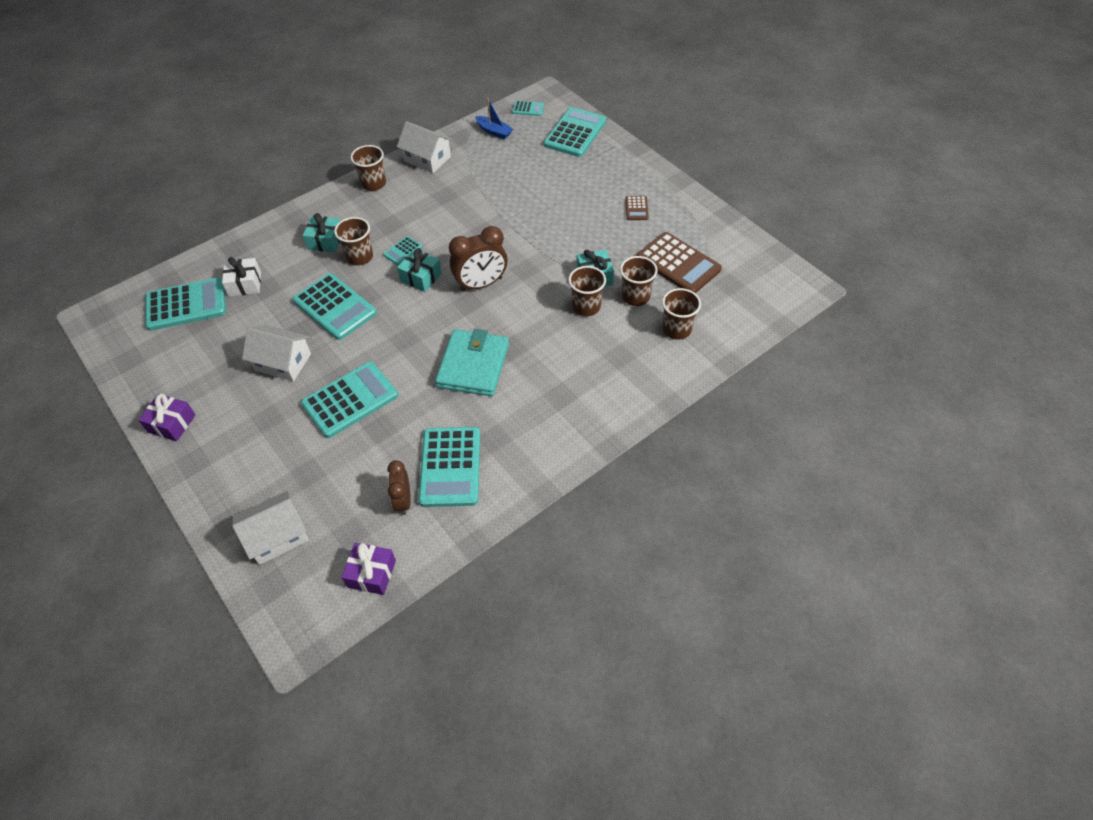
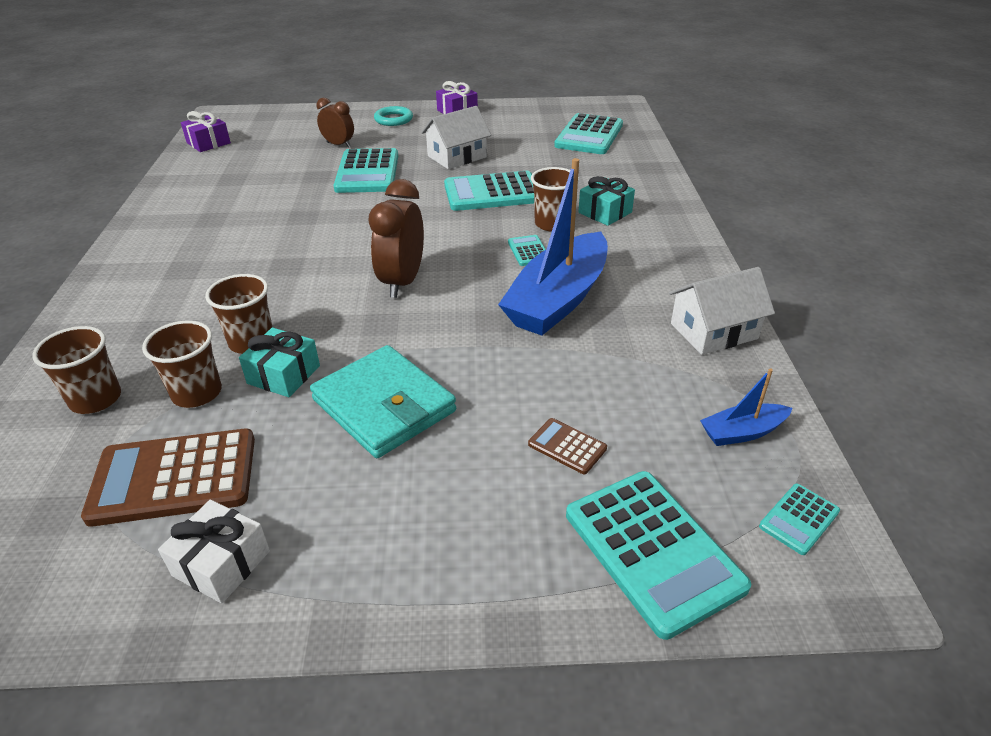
camera: 125 degrees right, 15 degrees down
white gift [222,257,261,297] -> white gift moved to [158,500,270,604]
white house [232,491,309,565] -> none
brown cup [350,145,386,191] -> none
brown clock [387,460,411,515] -> brown clock moved to [317,98,354,148]
turquoise gift [397,248,442,292] -> none
turquoise calculator [418,427,480,507] -> none
turquoise wallet [435,329,509,396] -> turquoise wallet moved to [310,345,456,458]
brown calculator [625,196,649,220] -> brown calculator moved to [528,418,607,474]
none -> turquoise ring [374,106,413,126]
none -> blue boat [498,158,608,336]

